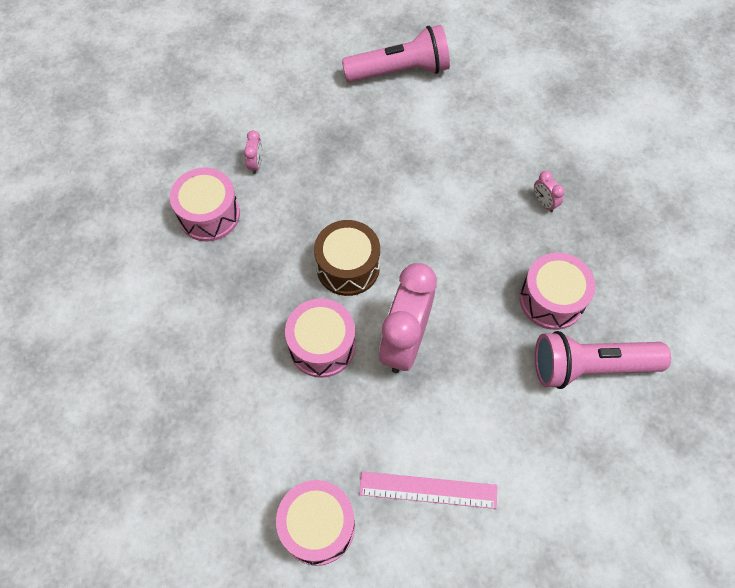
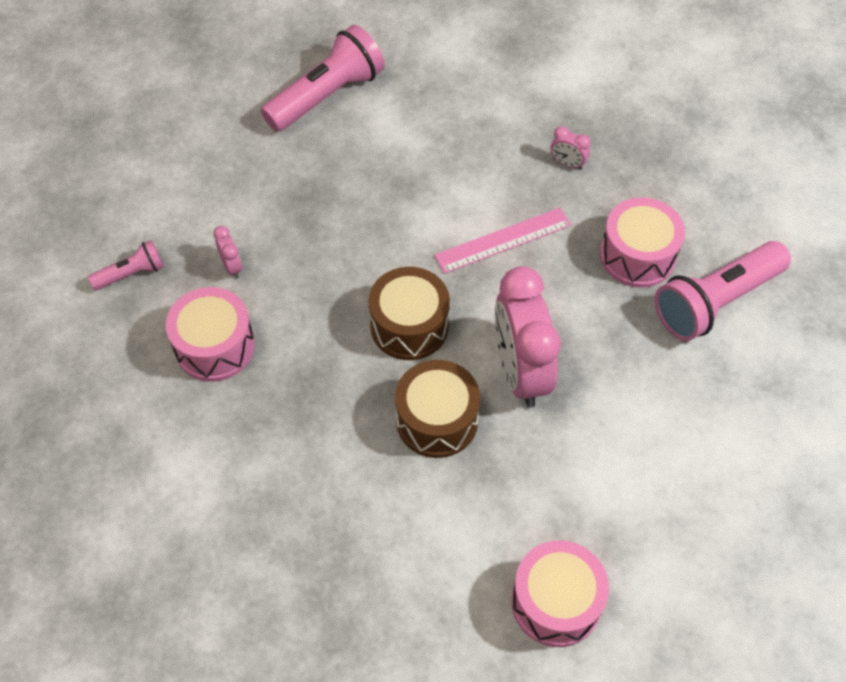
camera: 30 degrees left, 5 degrees down
pink drum [285,298,356,378] -> brown drum [395,360,480,458]
pink ruler [359,471,497,509] -> pink ruler moved to [434,208,571,274]
none -> pink flashlight [88,240,164,290]

